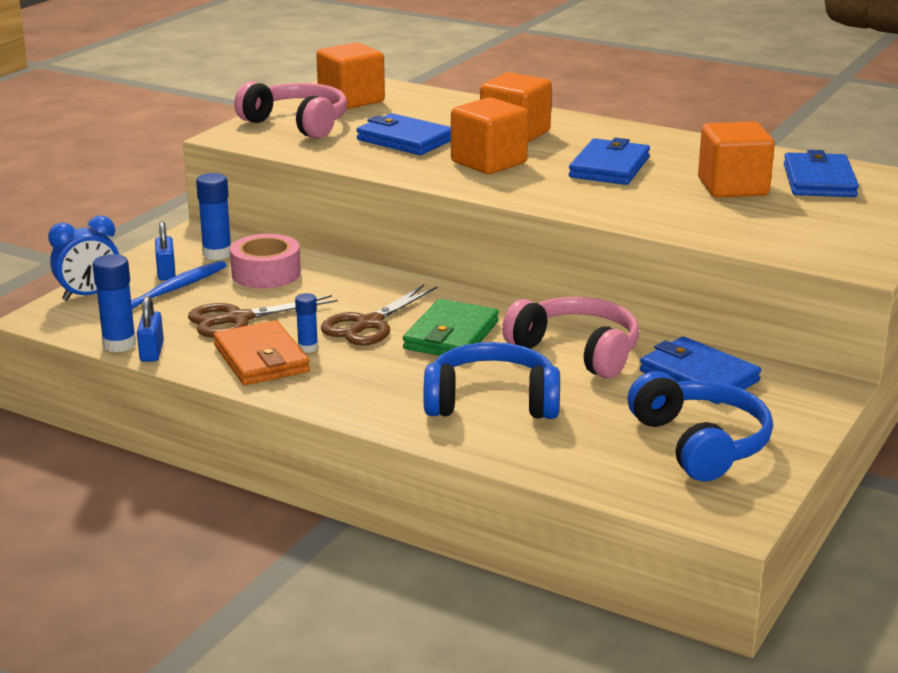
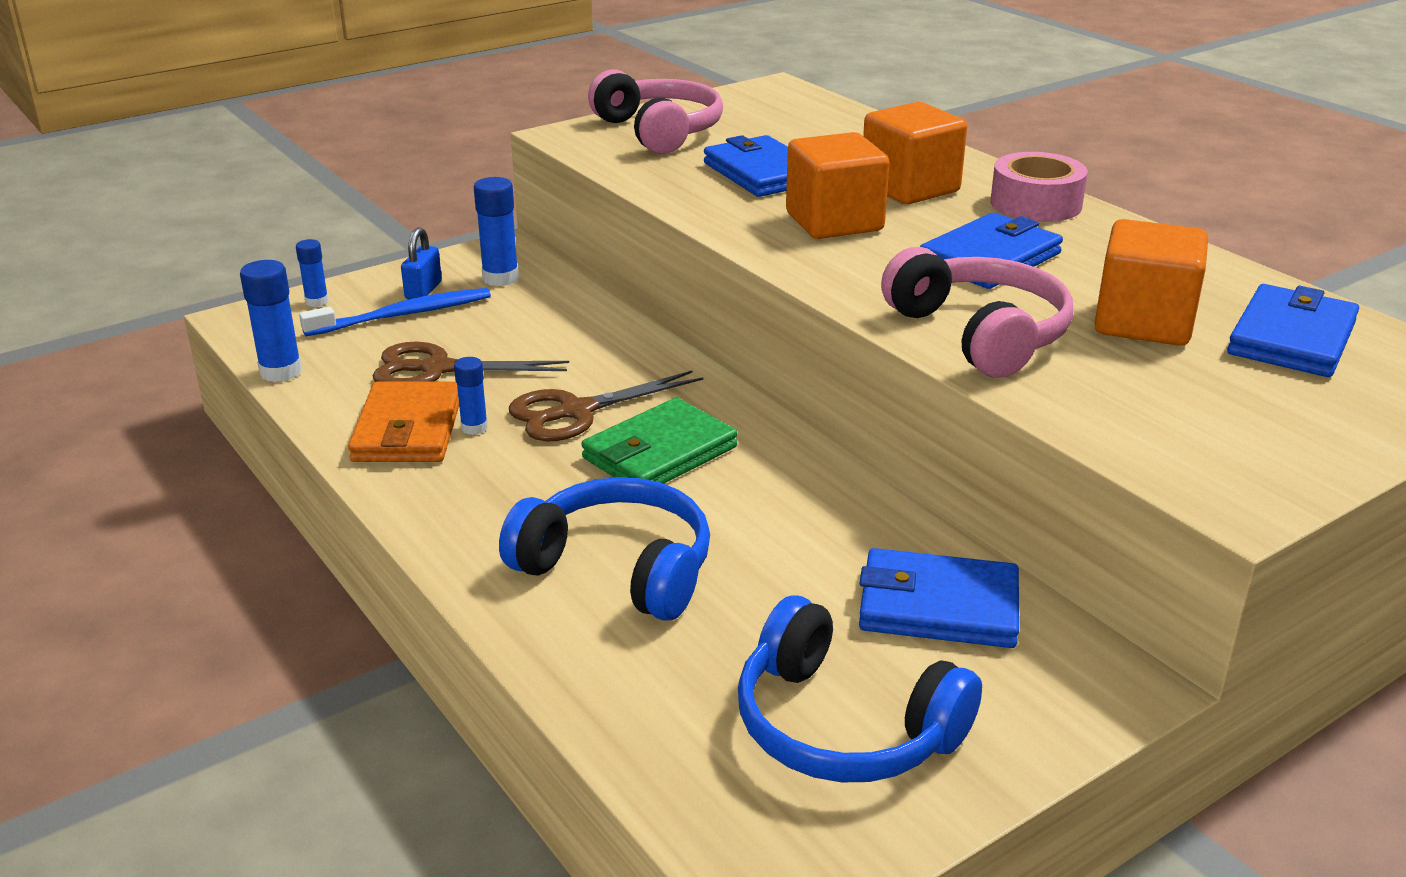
camera: 25 degrees right, 5 degrees up
blue clock [48,216,119,301] -> blue glue stick [296,239,329,307]
blue padlock [137,296,164,362] -> none
pink tape [230,234,301,288] -> pink tape moved to [990,152,1088,222]
orange cube [316,42,385,109] -> none
pink headphones [502,297,640,378] -> pink headphones moved to [881,247,1073,378]
blue headphones [628,371,773,482] -> blue headphones turned 120 degrees clockwise [738,595,982,782]
blue wallet [640,336,761,404] -> blue wallet turned 60 degrees counterclockwise [859,548,1019,648]

